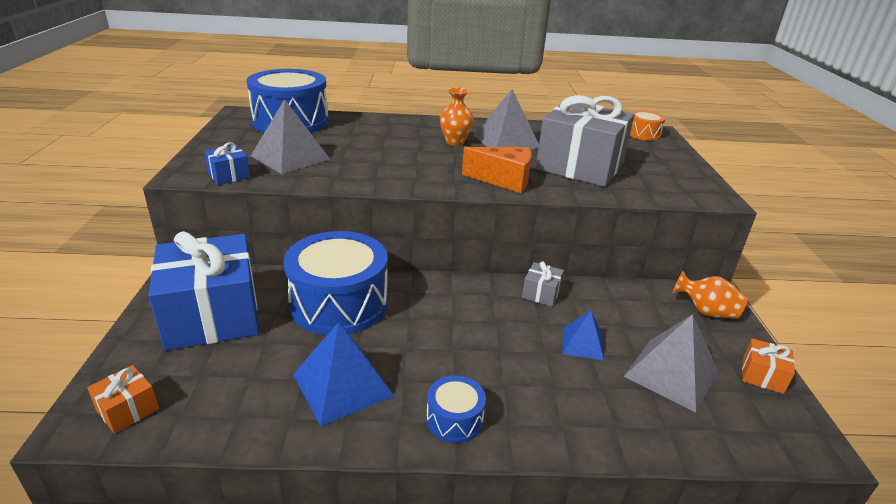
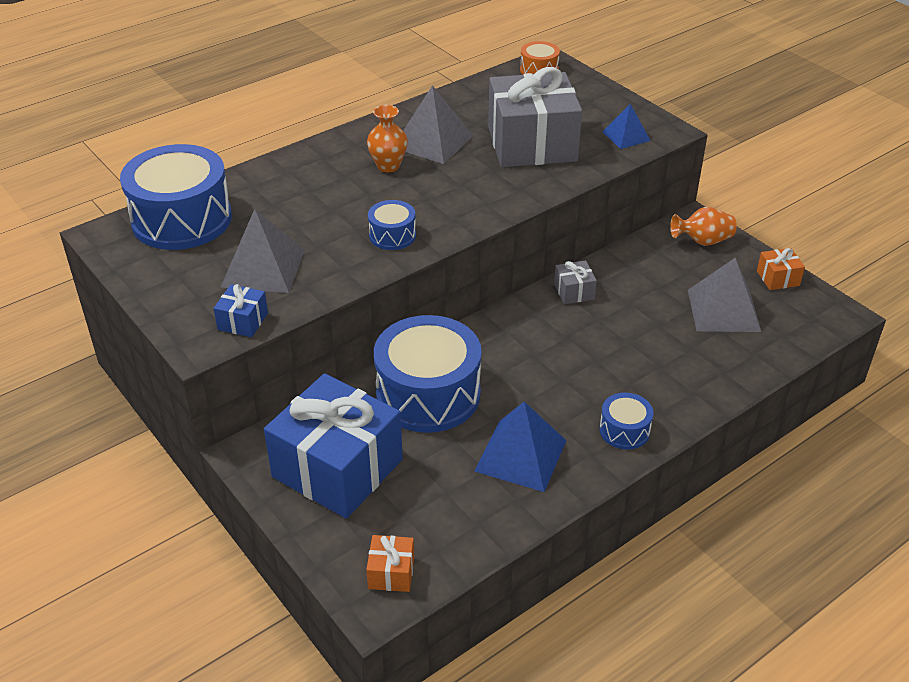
camera: 35 degrees left, 10 degrees up
orange cheese [462,147,532,193] -> none
blue pyramid [562,310,604,361] -> blue pyramid moved to [603,104,651,149]
none -> blue drum [368,200,416,250]

